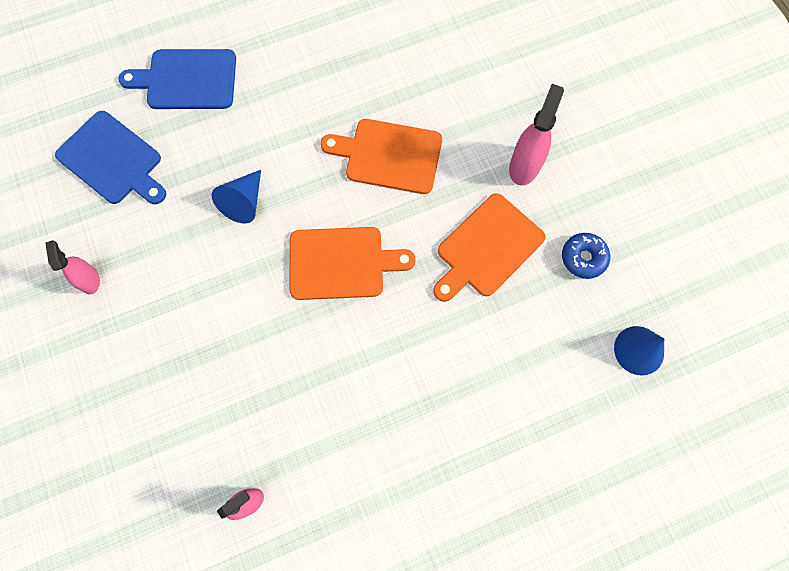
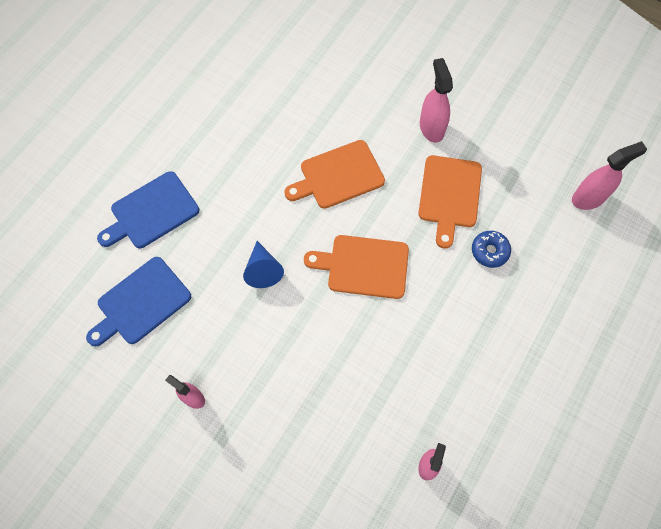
camera: 35 degrees left, 5 degrees down
blue cutting board [55,111,166,204] -> blue cutting board turned 135 degrees clockwise [86,257,191,347]
orange cutting board [290,227,416,300] -> orange cutting board turned 135 degrees counterclockwise [304,235,409,299]
blue donut [562,233,610,279] -> blue donut moved to [472,231,511,268]
blue cone [614,326,664,376] -> pink spray bottle [572,141,647,210]

